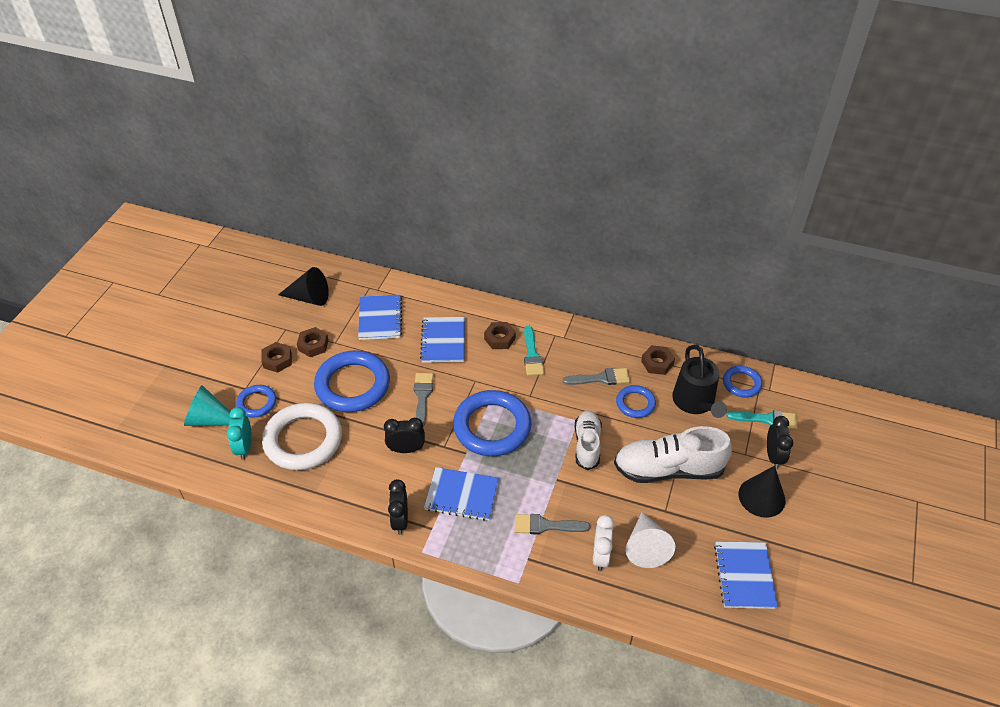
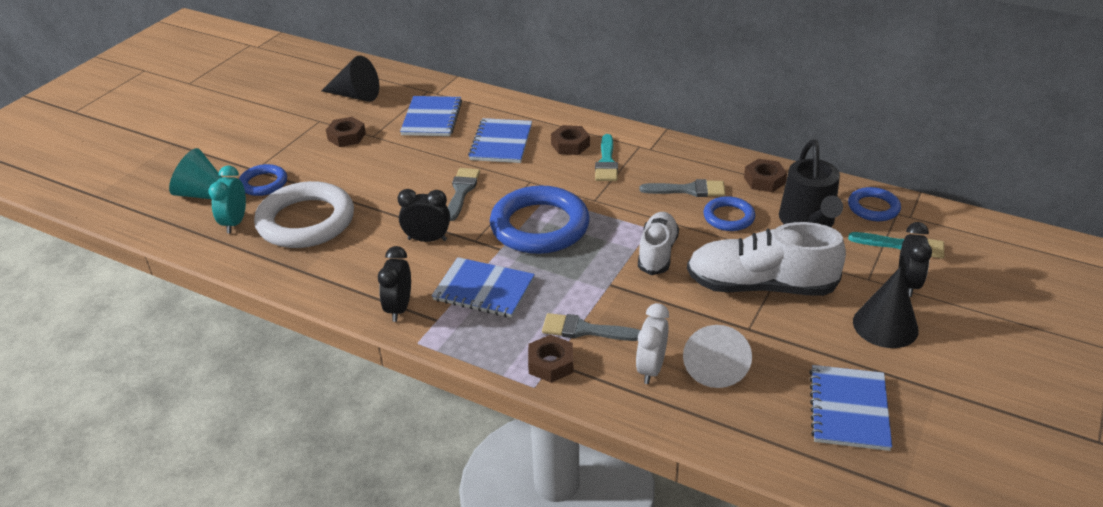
camera: 10 degrees right, 10 degrees down
brown nut [261,342,292,373] -> brown nut moved to [528,334,574,383]
blue ring [314,350,390,412] -> none

